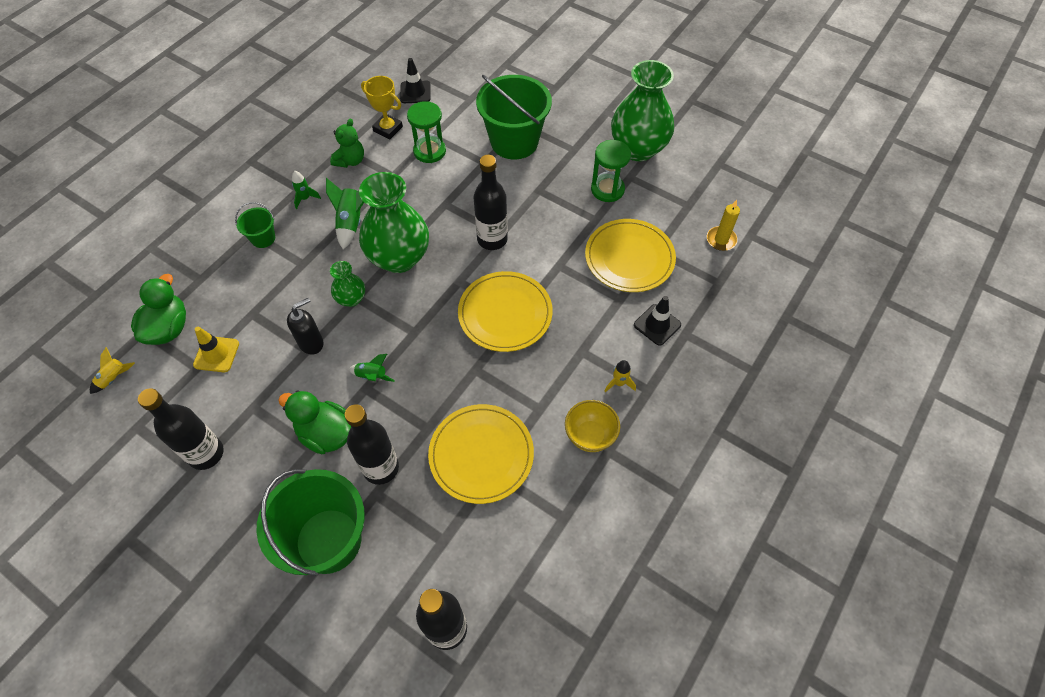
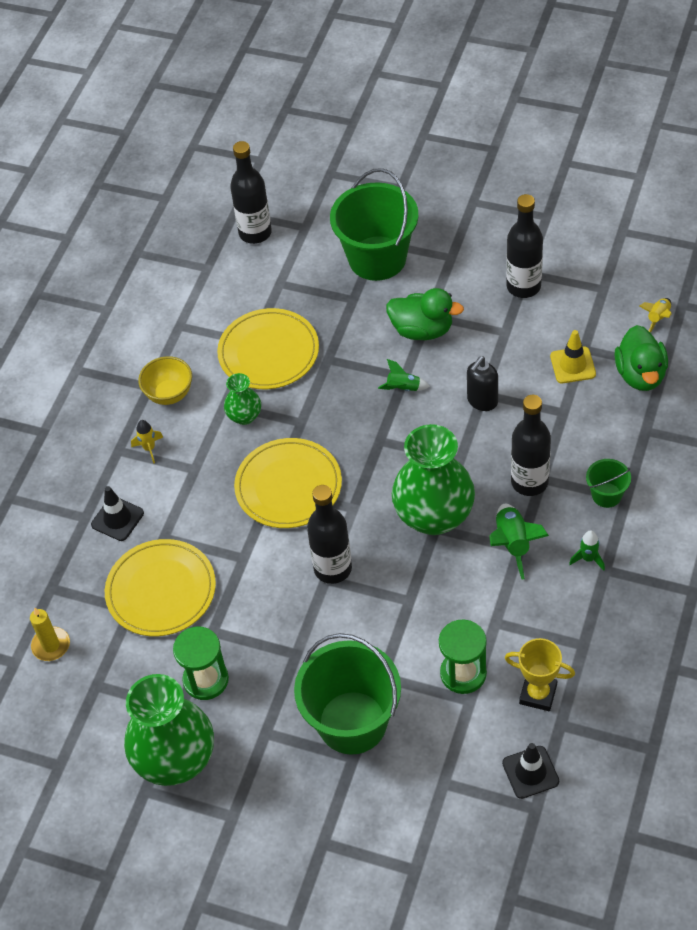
camera: 170 degrees right, 5 degrees down
green teddy bear [330,119,364,168] -> none
green vase [330,261,365,307] -> green vase moved to [224,373,261,425]
black bottle [345,404,399,485] -> black bottle moved to [511,395,551,496]

